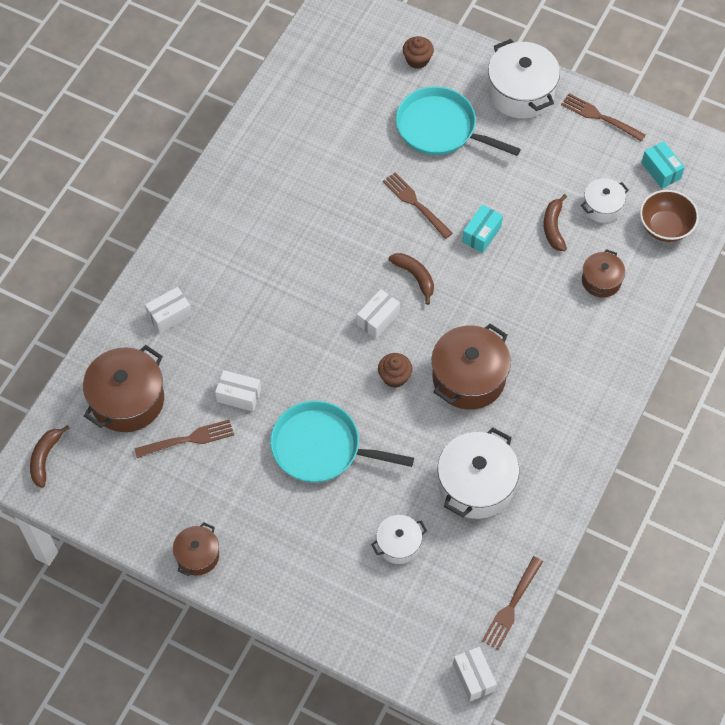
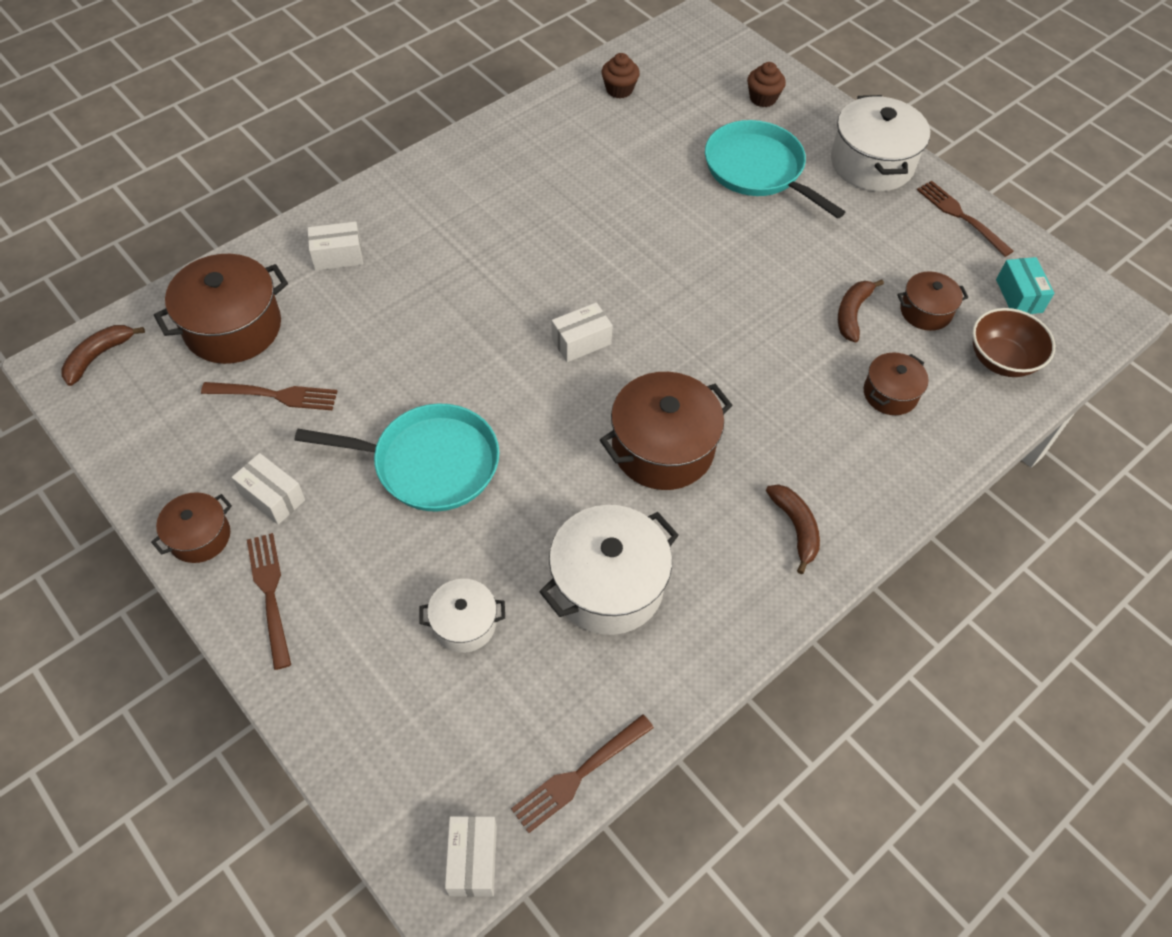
camera: 20 degrees right, 5 degrees down
white box [215,370,261,412] -> white box moved to [231,453,305,525]
turquoise pan [270,401,414,482] -> turquoise pan turned 150 degrees clockwise [295,403,499,511]
brown cupcake [378,353,412,388] -> brown cupcake moved to [602,53,640,98]
brown fork [383,172,453,239] -> brown fork moved to [247,533,291,670]
brown banana [389,253,434,305] -> brown banana moved to [766,484,820,574]
turquoise box [462,205,503,253] -> none
white pot [581,178,629,223] -> brown pot [897,271,968,331]

